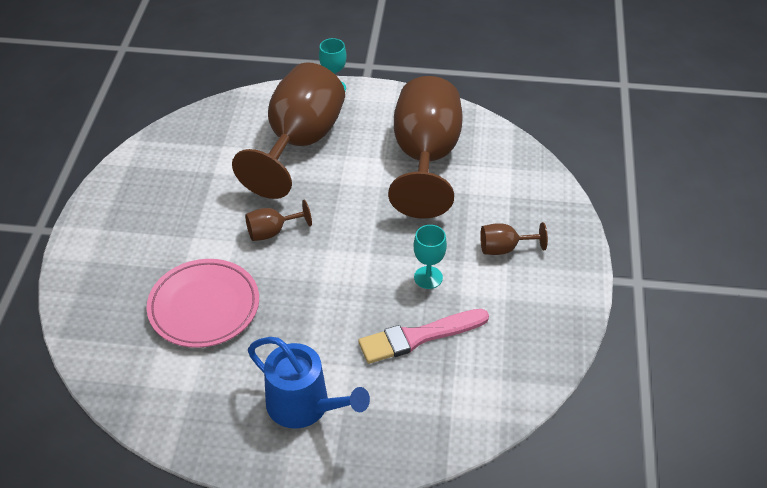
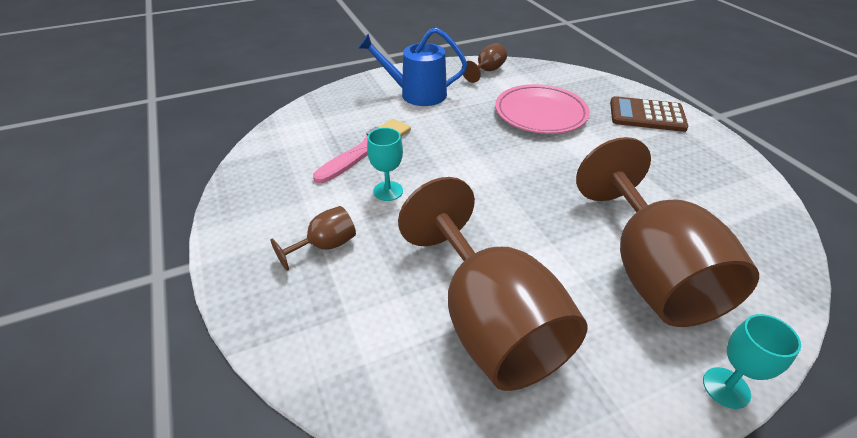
camera: 150 degrees right, 5 degrees down
brown goblet [245,200,312,241] -> brown goblet moved to [462,43,507,83]
none -> brown calculator [610,96,689,132]

